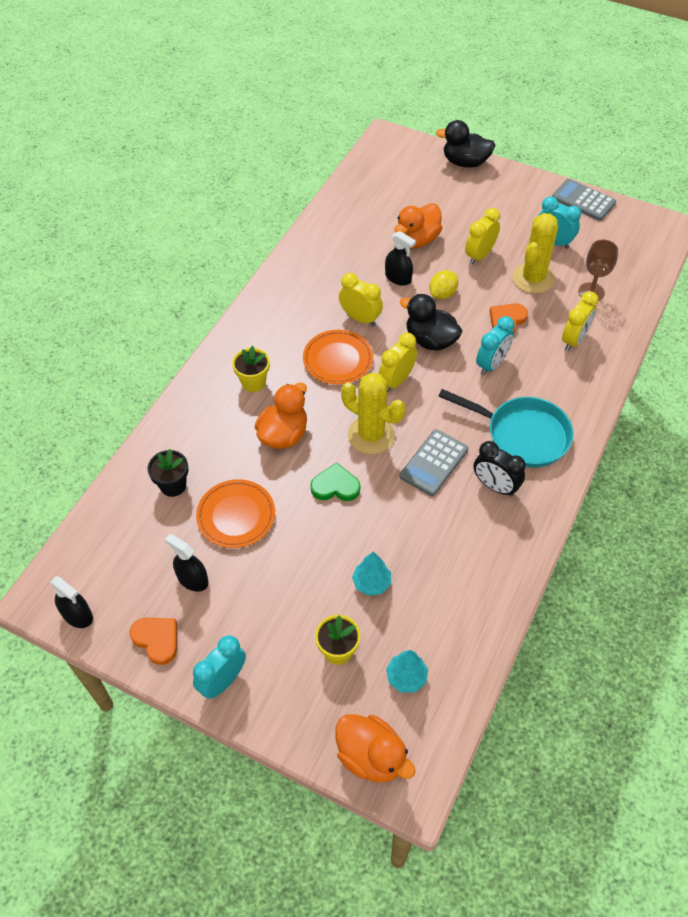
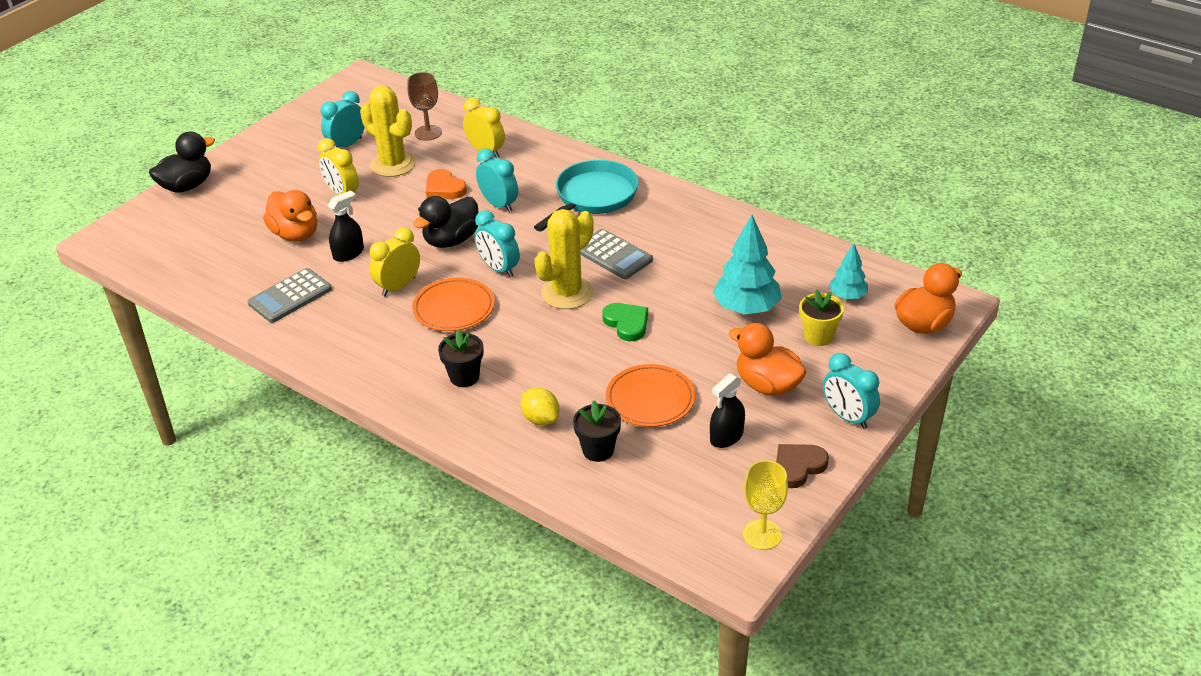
camera: 80 degrees left, 15 degrees down
black spray bottle [50,576,93,628] -> yellow goblet [743,460,788,550]
orange heart [129,618,177,665] -> brown heart [776,444,829,488]
yellow flower pot [232,345,270,392] -> black flower pot [438,329,484,387]
orange duck [255,383,307,449] -> orange duck moved to [728,323,806,396]
green heart [310,463,360,501] -> green heart turned 135 degrees clockwise [602,303,648,341]
turquoise tree [352,552,391,596] -> turquoise tree [713,215,782,315], size x1.72
yellow clock [379,333,417,392] -> turquoise clock [474,210,520,278]
yellow lemon [430,270,458,299] -> yellow lemon moved to [520,387,559,426]
black duck [436,120,496,168] -> black duck turned 150 degrees counterclockwise [149,132,215,193]
black clock [474,441,526,496] -> none
grey calculator [552,179,616,221] -> grey calculator moved to [248,268,332,323]

